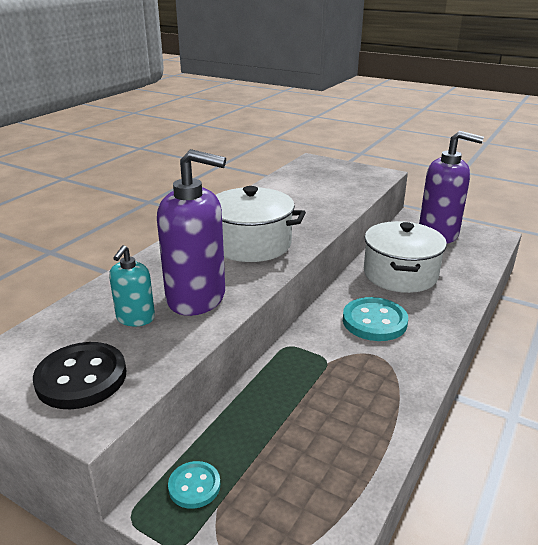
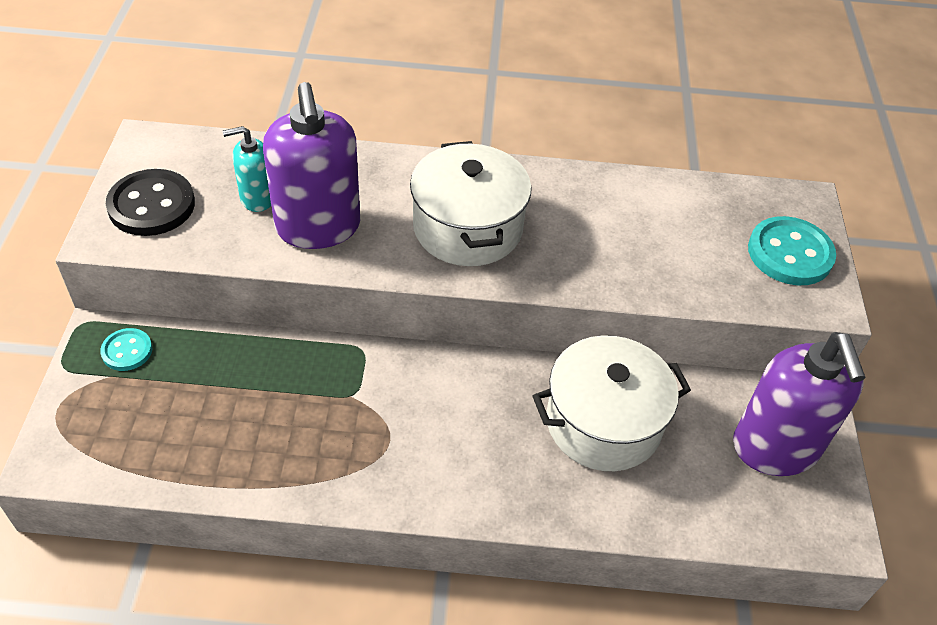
camera: 60 degrees right, 20 degrees up
turquoise button [343,297,408,341] -> turquoise button moved to [748,216,836,285]

